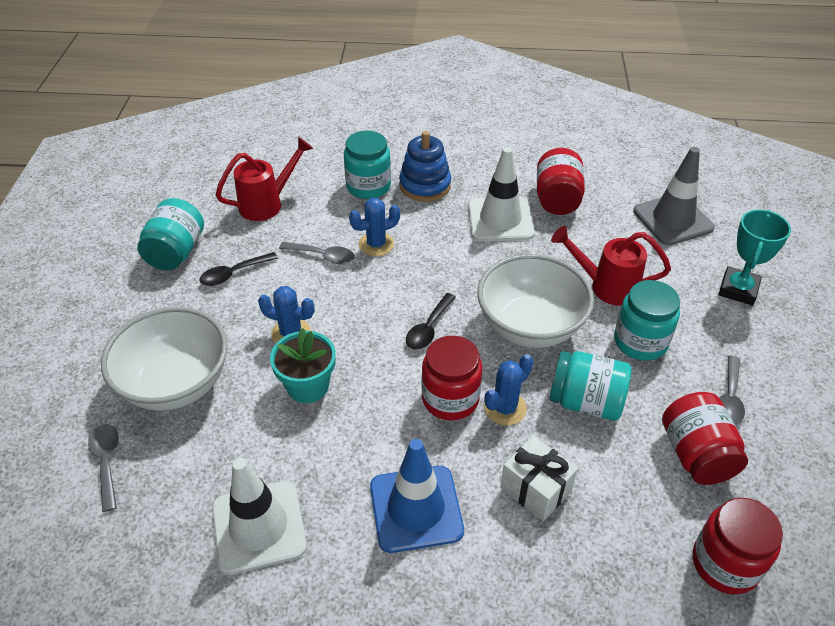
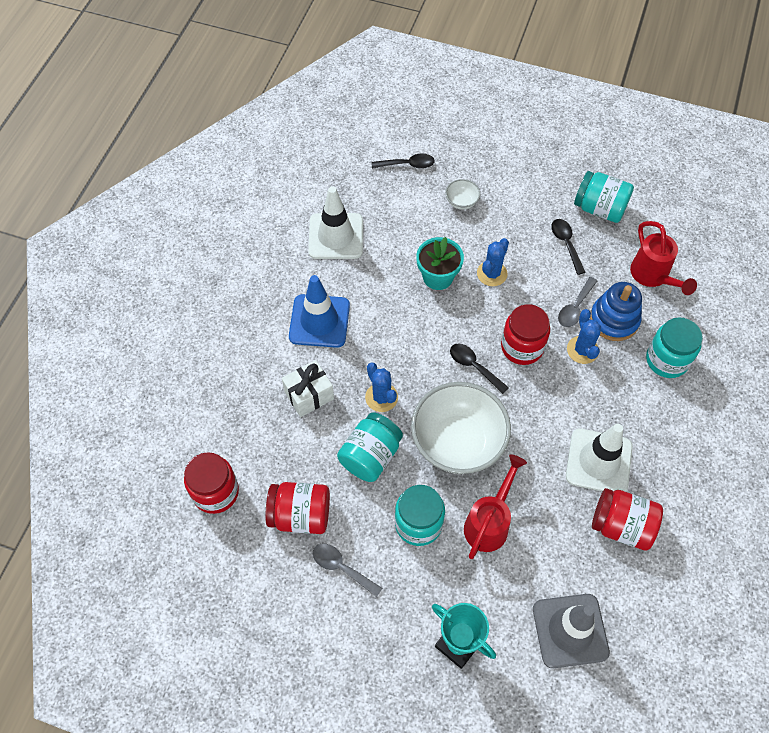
camera: 105 degrees right, 15 degrees up
grey spoon [88,424,119,512] -> black spoon [372,154,435,169]
white bowl [101,307,228,411] -> white bowl [445,179,480,210], size x0.41
blue stacking toy [399,131,451,202] -> blue stacking toy moved to [590,282,642,341]
red jar [422,336,482,420] -> red jar moved to [501,304,550,365]

